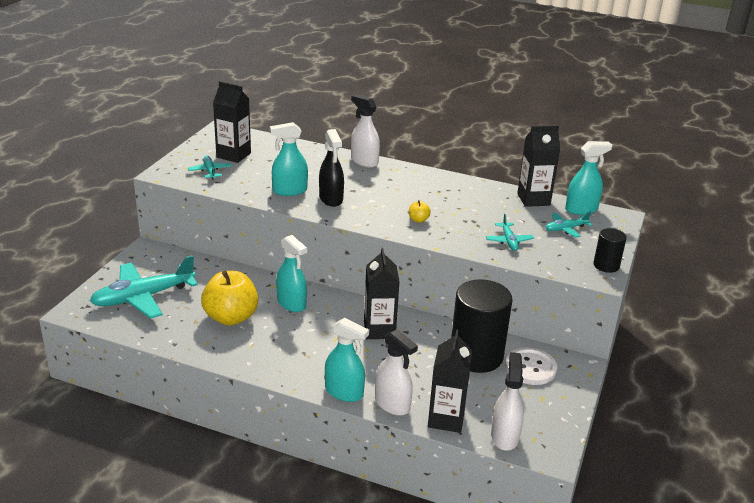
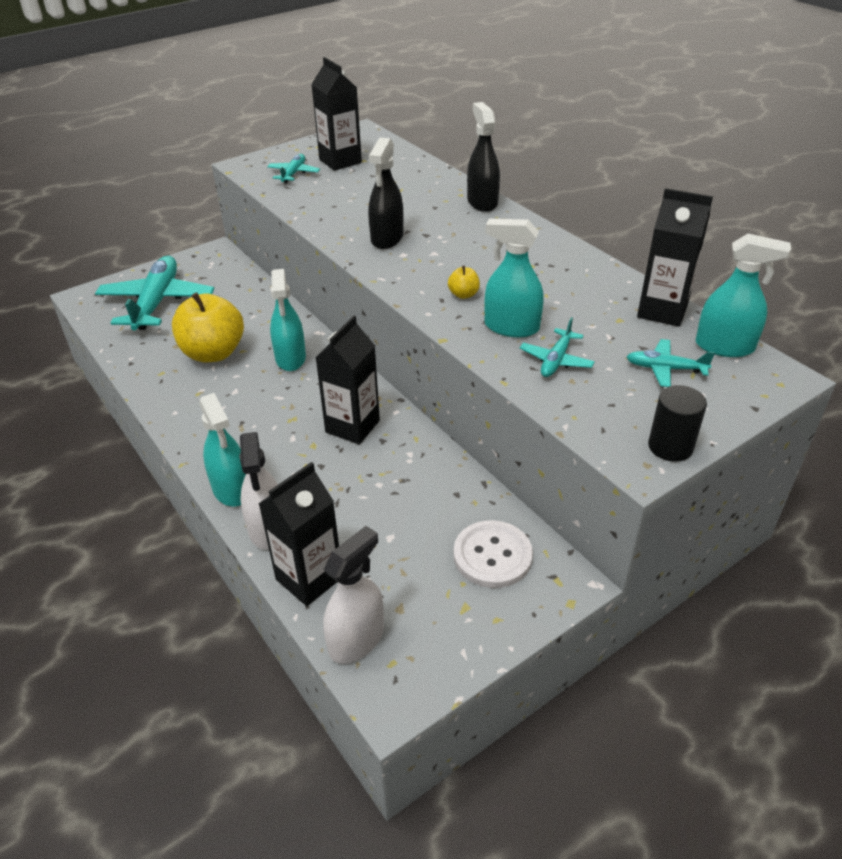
camera: 35 degrees right, 10 degrees up
turquoise plane [90,255,198,319] -> turquoise plane turned 90 degrees clockwise [95,256,214,331]
turquoise spray bottle [270,122,308,196] -> turquoise spray bottle moved to [484,219,544,337]
white spray bottle [351,94,380,167] -> black spray bottle [467,102,500,212]
black cylinder [451,279,512,373] -> none

